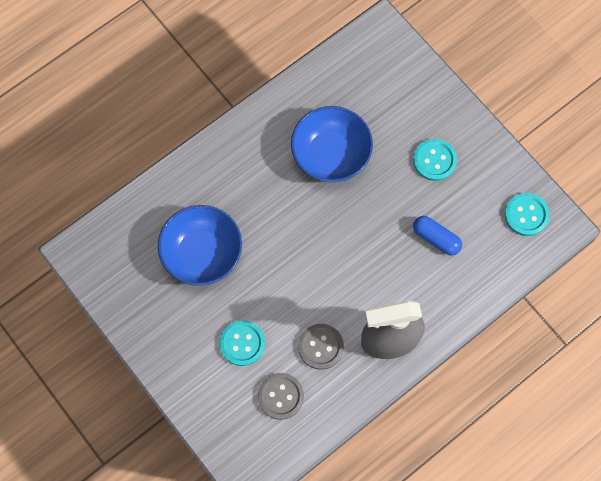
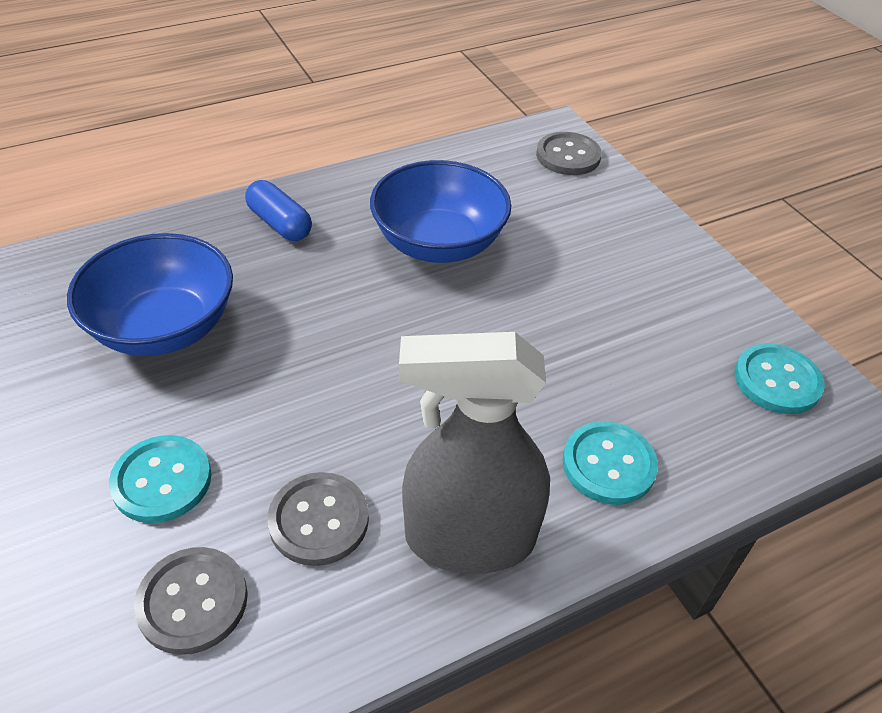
camera: 10 degrees right, 25 degrees down
turquoise button [413,139,457,181] -> turquoise button moved to [562,421,658,505]
blue capsule [413,216,462,255] -> blue capsule moved to [245,180,312,241]
none -> grey button [536,132,602,175]

